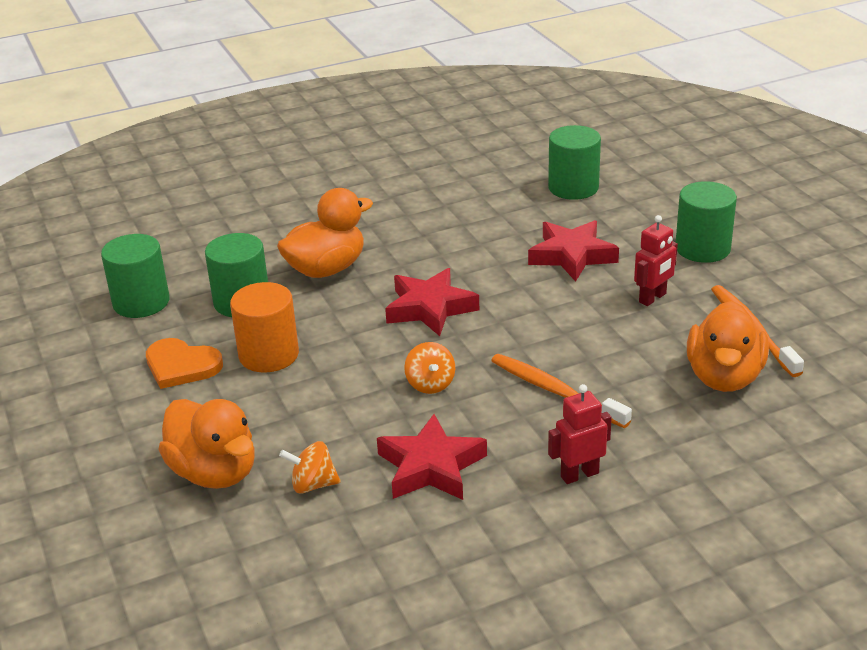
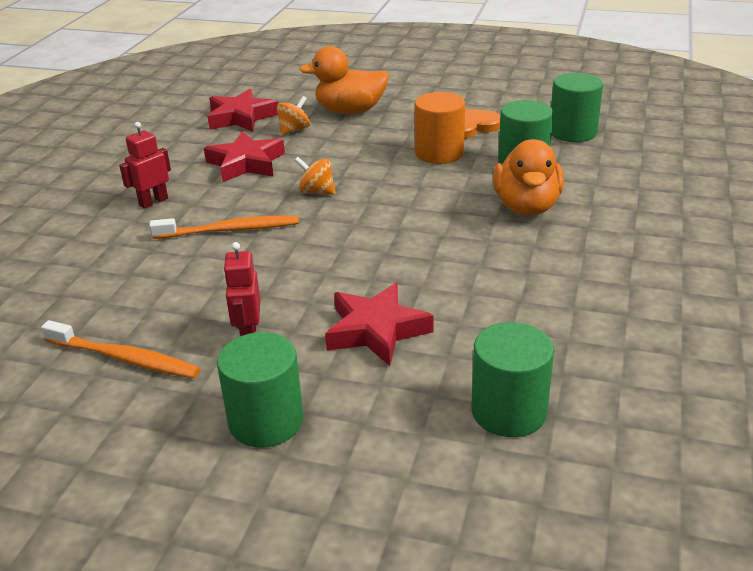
camera: 130 degrees right, 0 degrees up
red star [385,268,479,336] -> red star moved to [207,89,278,132]
red robot [548,384,612,484] -> red robot turned 150 degrees counterclockwise [119,122,171,209]
orange duck [687,301,769,392] -> none

